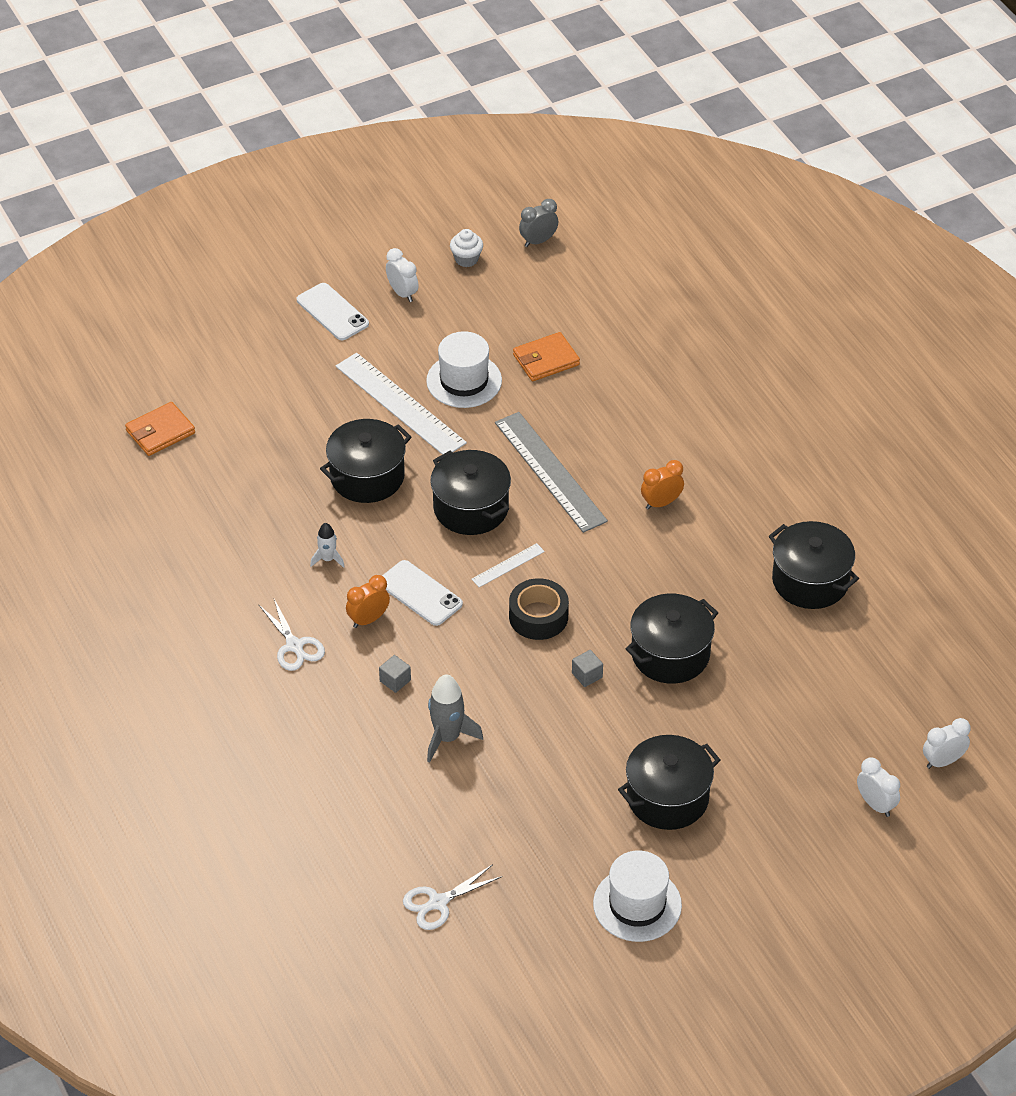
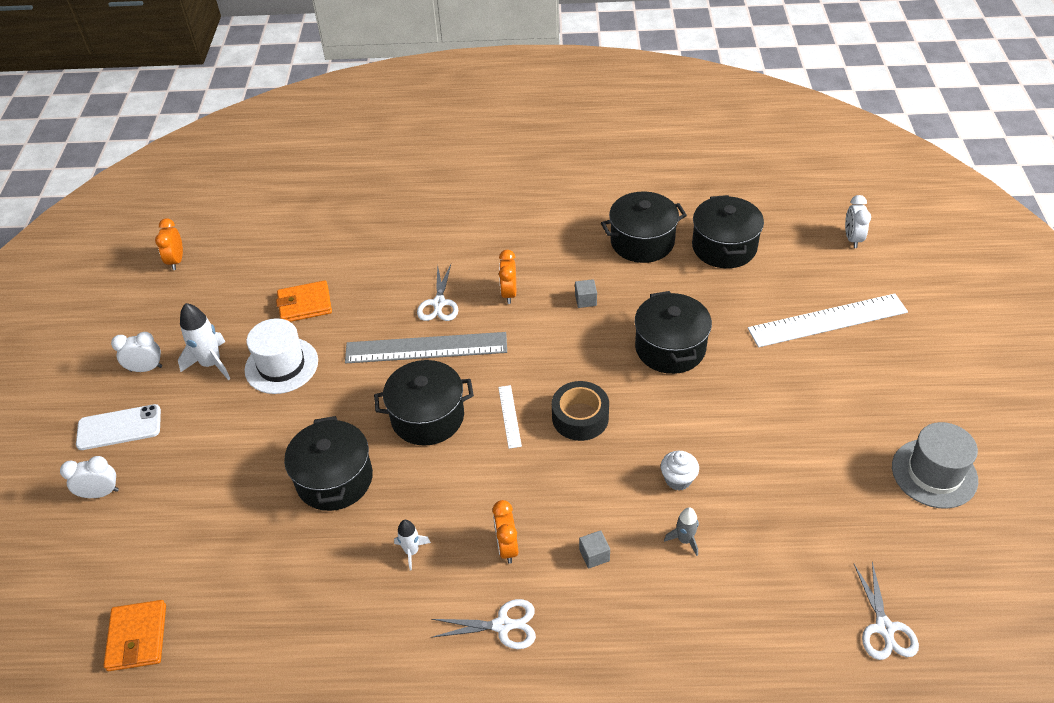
camera: 60 degrees left, 0 degrees up
white ruler [336,353,467,455] -> white ruler moved to [748,294,908,347]
white phone [382,560,463,626] -> none
grey rocket [427,674,483,763] -> grey rocket [664,507,699,556], size x0.58
white cupcake [450,229,483,267] -> white cupcake moved to [661,451,699,491]
orange wallet [513,332,580,381] -> orange wallet turned 75 degrees clockwise [276,280,332,322]
grey clock [519,199,558,247] -> orange clock [155,218,183,270]
grey cube [572,650,603,687] -> grey cube moved to [575,279,597,308]
white hat [593,850,682,942] -> grey hat [892,422,978,509]
black pot [618,735,720,830] -> black pot moved to [692,195,764,268]
white clock [857,758,900,817] -> white clock moved to [60,456,119,498]
none -> white rocket [178,303,230,380]
none -> white scissors [417,264,458,321]

